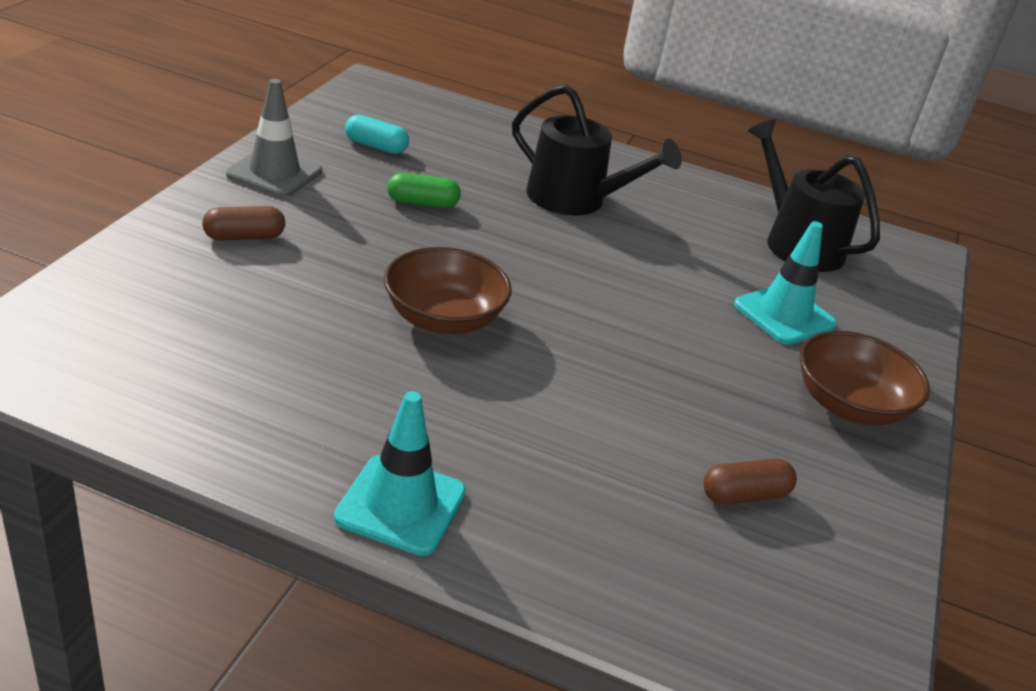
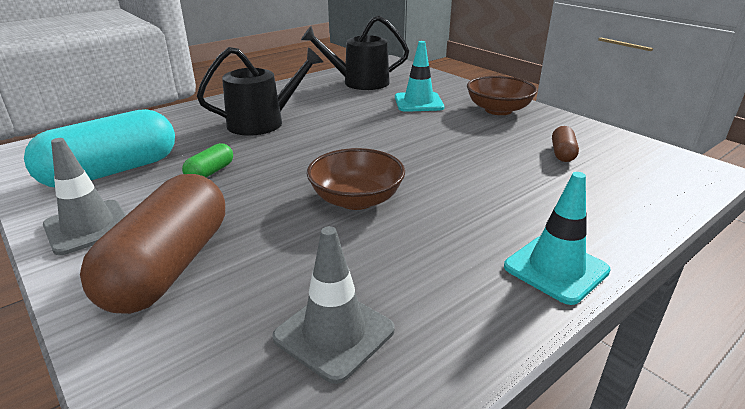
camera: 55 degrees left, 5 degrees down
brown capsule [202,206,285,240] -> brown capsule [80,174,225,314], size x2.28
turquoise capsule [345,114,409,154] -> turquoise capsule [24,109,175,187], size x2.28
none -> grey traffic cone [272,226,395,384]

